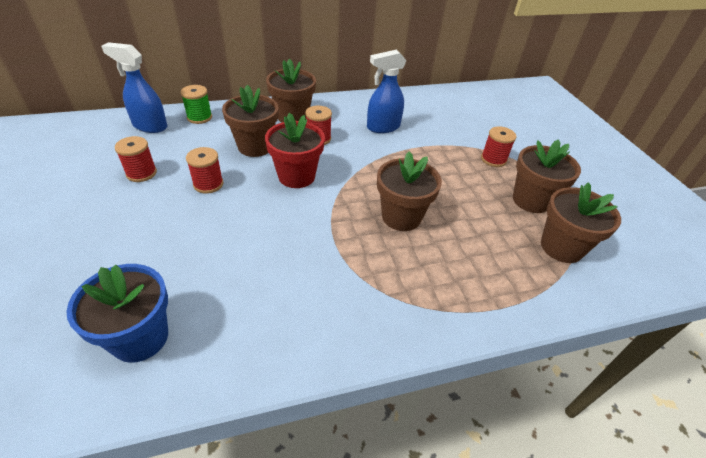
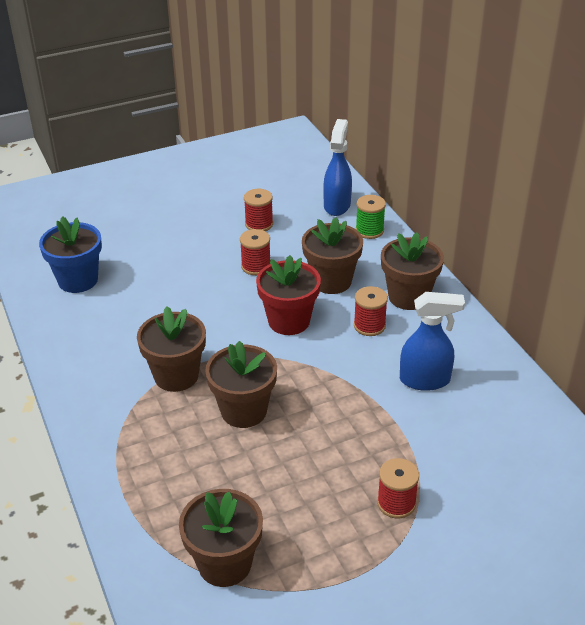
camera: 85 degrees right, 5 degrees down
blue spray bottle [367,49,407,133] -> blue spray bottle turned 120 degrees clockwise [400,292,465,391]
brown flower pot [513,139,581,213] -> brown flower pot moved to [137,306,206,392]

